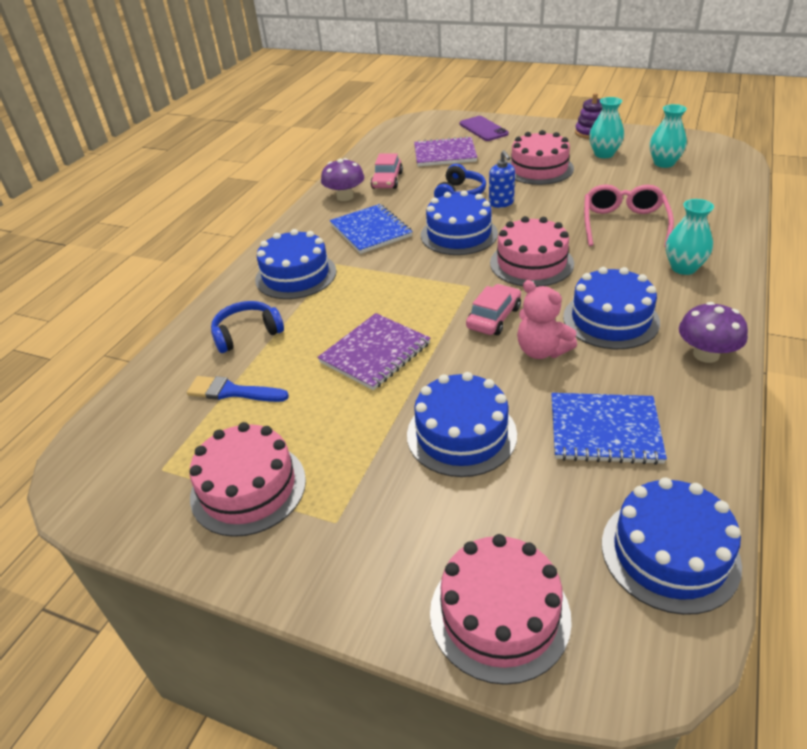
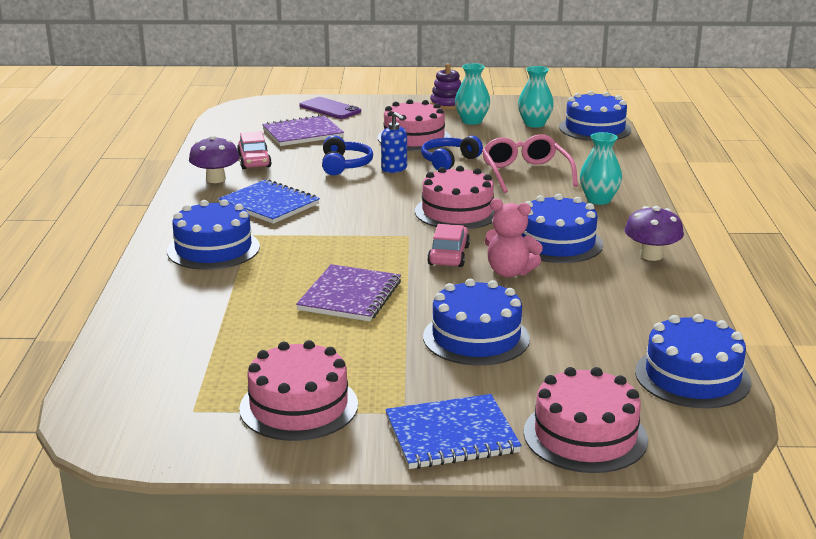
camera: 25 degrees left, 15 degrees down
blue brush [187,376,289,402] -> none
blue headphones [211,301,284,353] -> blue headphones moved to [421,136,483,170]
blue cake [421,190,498,255] -> blue cake moved to [559,91,632,141]
blue notebook [551,393,667,465] -> blue notebook moved to [385,394,522,469]

